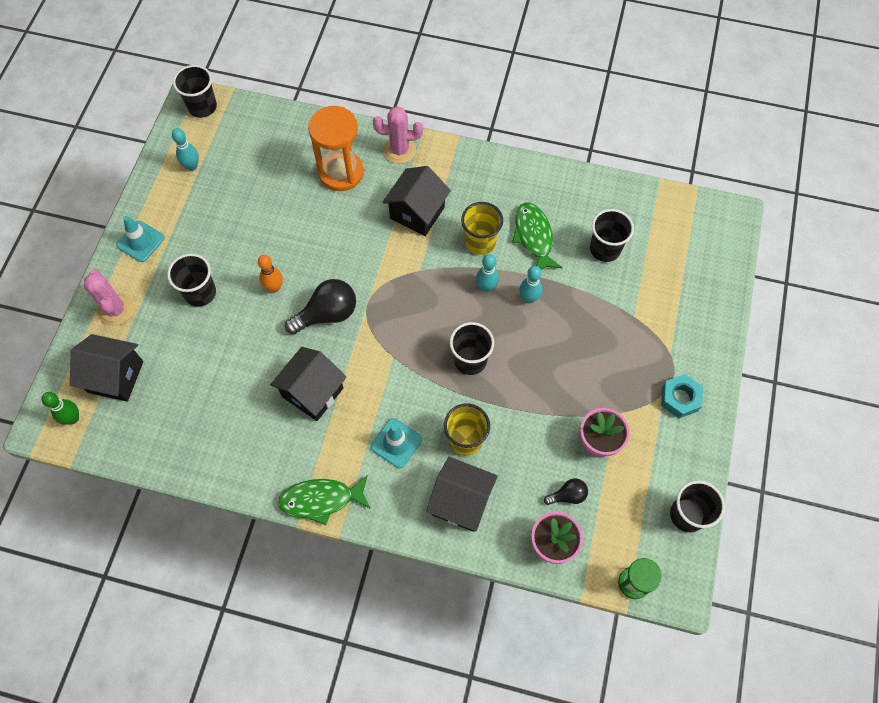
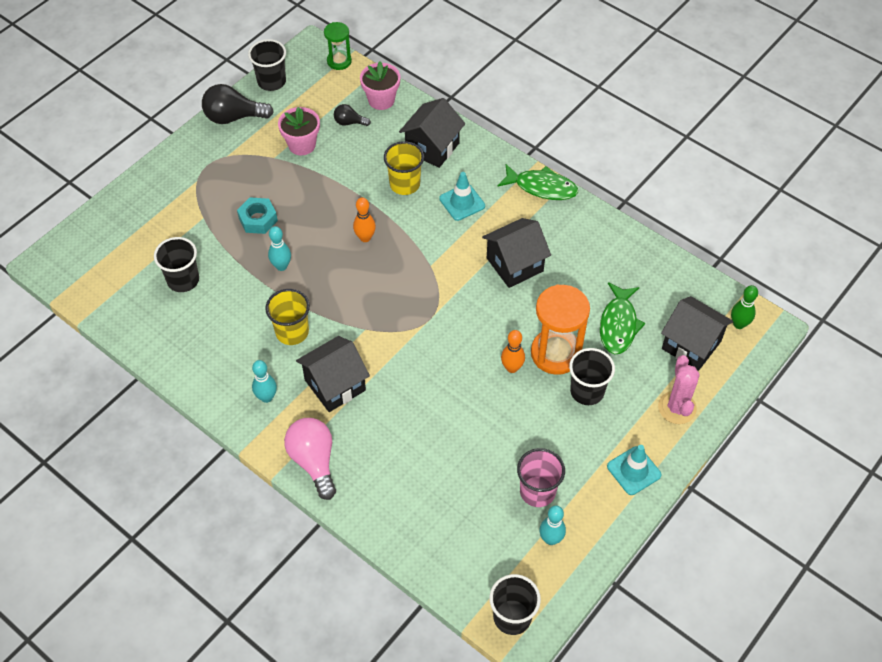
camera: 155 degrees left, 10 degrees down
black light bulb [285,279,356,334] -> black light bulb moved to [202,84,274,124]
orange hourglass [308,106,364,191] -> orange hourglass moved to [531,285,590,375]
pink cactus [373,106,423,164] -> pink light bulb [284,418,336,500]
black house [426,457,498,532] -> black house turned 75 degrees clockwise [399,98,465,168]
black cup [450,322,494,375] -> orange bowling pin [353,197,376,242]
turquoise bowling pin [476,254,499,292] -> turquoise bowling pin moved to [252,360,277,403]
green fish [512,202,563,270] -> green fish moved to [600,282,645,354]
turquoise nut [661,374,703,418] -> turquoise nut moved to [237,197,278,234]
none -> pink cup [517,448,565,507]

